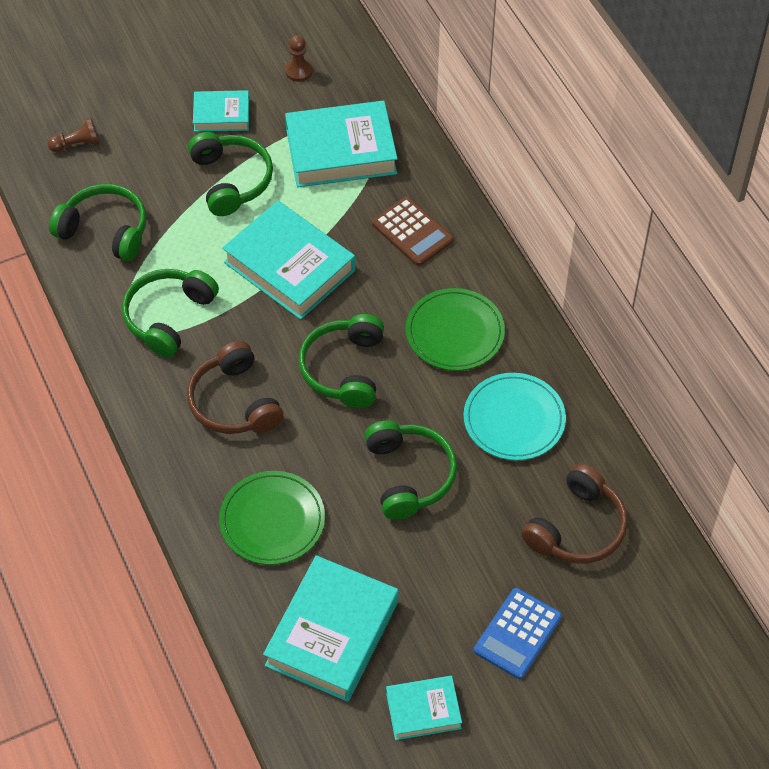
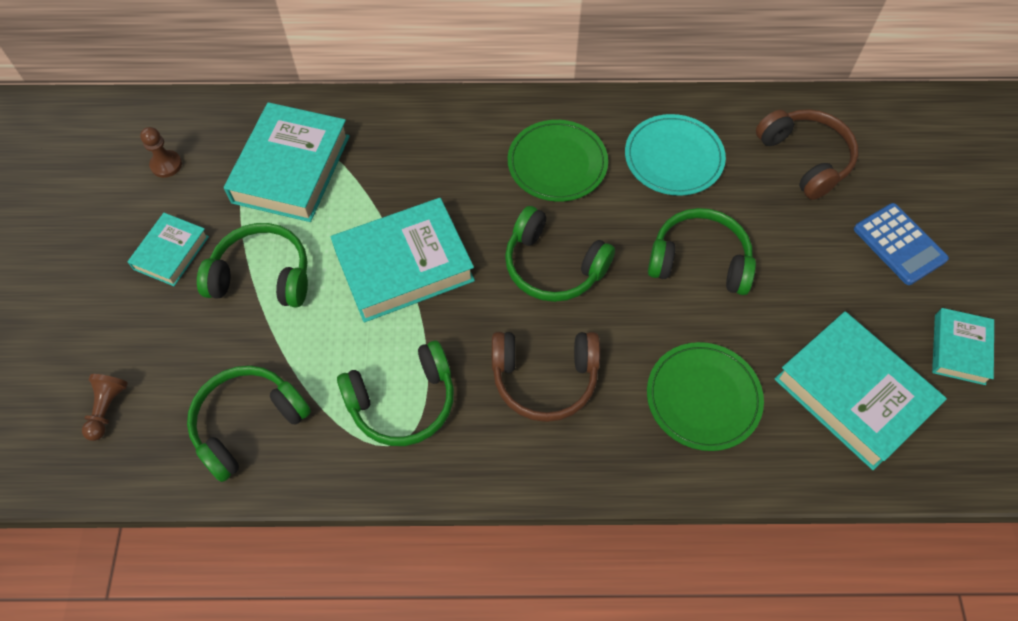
camera: 65 degrees left, 5 degrees up
green headphones [122,269,219,358] -> green headphones turned 75 degrees counterclockwise [337,341,454,446]
brown calculator [372,197,454,266] -> none

